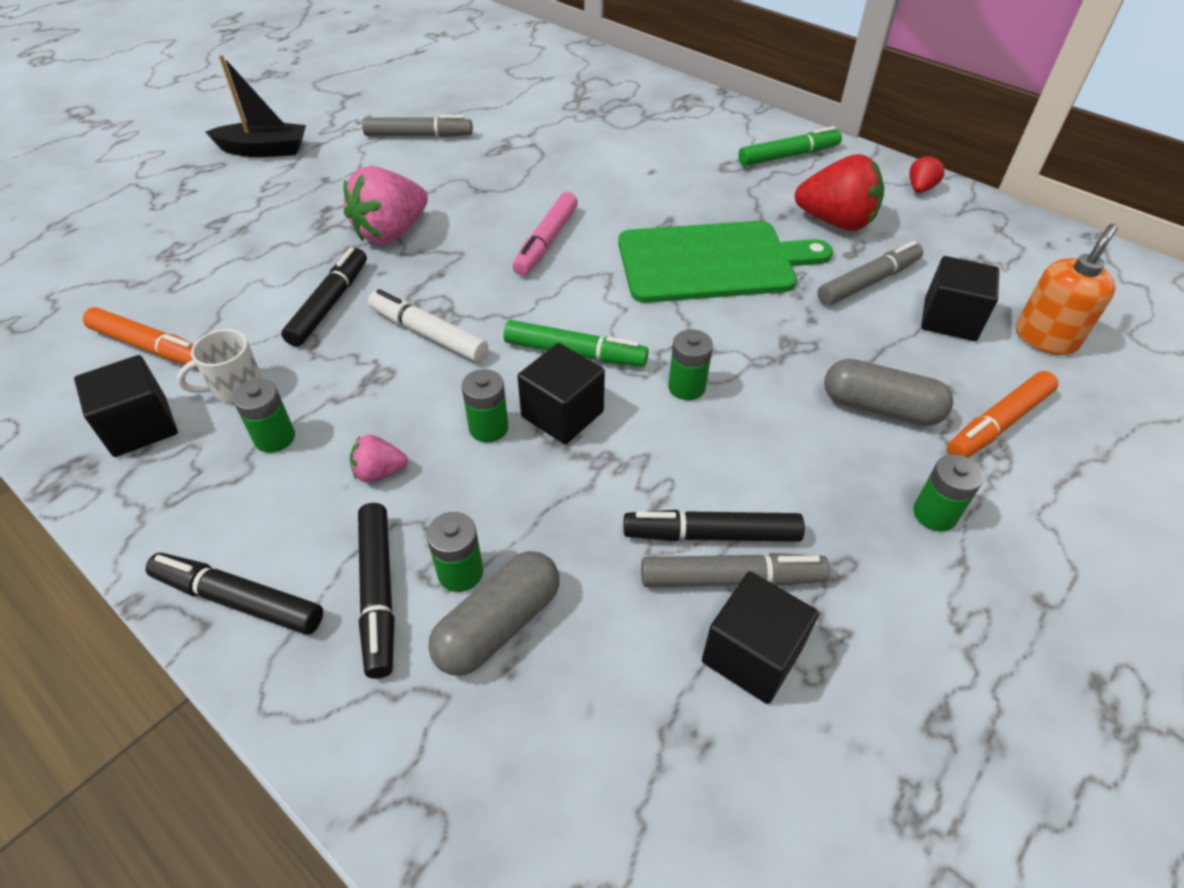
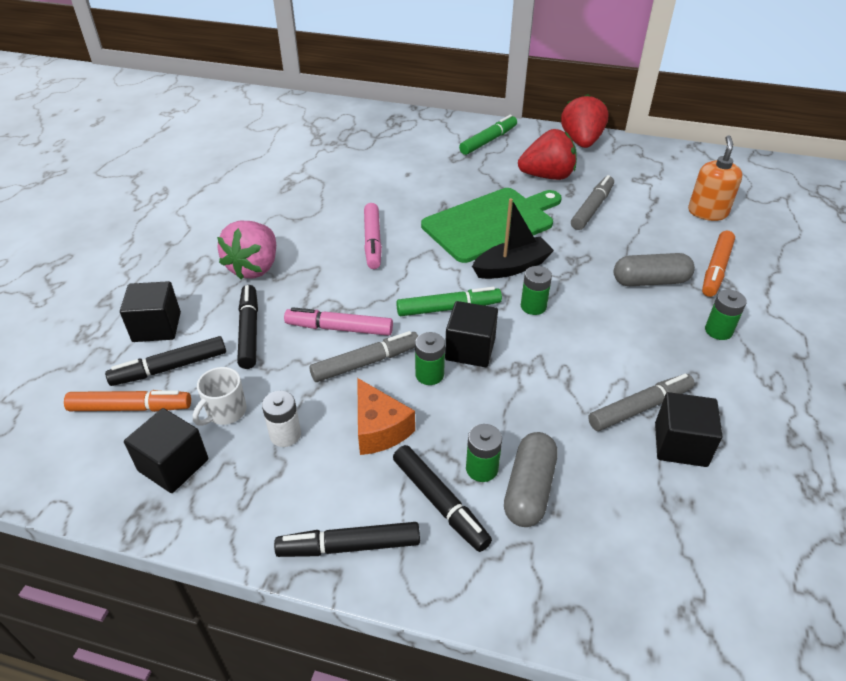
camera: 25 degrees left, 5 degrees down
black boat [206,55,306,157] -> black boat moved to [472,198,554,279]
green battery [233,379,295,453] -> white battery [262,391,301,447]
pink strawberry [350,435,408,482] -> orange cheese [357,378,415,455]
grey marker [362,115,473,137] -> grey marker moved to [309,331,418,382]
white marker [368,289,488,362] -> pink marker [284,307,393,336]
black marker [623,510,805,542] -> black marker moved to [105,336,226,386]
red strawberry [909,156,945,193] -> red strawberry [561,94,609,148], size x2.06
black cube [921,256,1000,341] -> black cube moved to [120,281,181,342]

